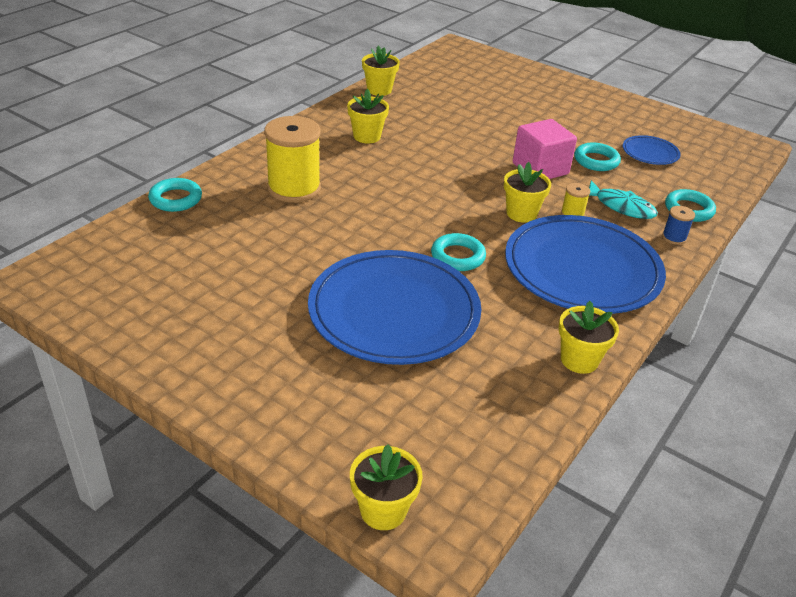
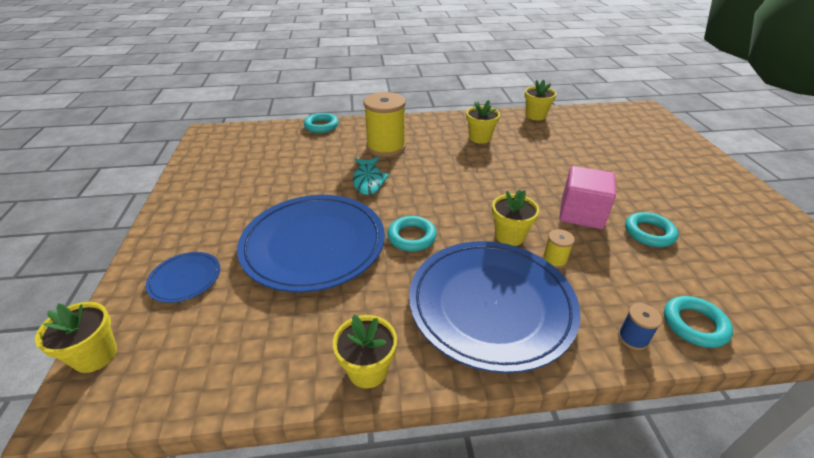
camera: 50 degrees right, 0 degrees up
turquoise fish [589,180,658,219] -> turquoise fish moved to [353,157,389,195]
blue plate [623,135,681,165] -> blue plate moved to [146,252,220,303]

